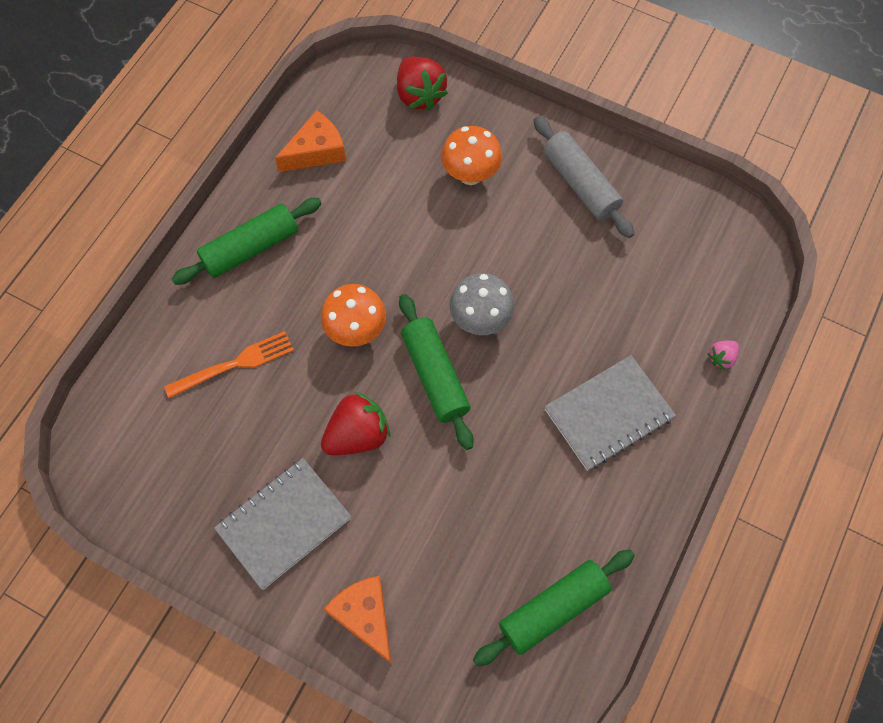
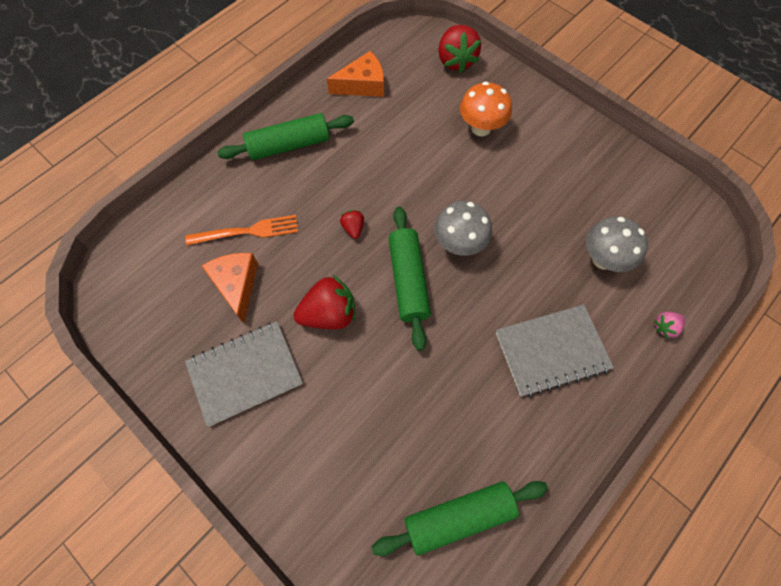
camera: 15 degrees right, 0 degrees up
orange mushroom [321,284,386,347] -> red strawberry [340,210,364,239]
orange cheese [324,576,391,663] -> orange cheese moved to [202,253,258,323]
grey rolling pin [533,116,634,238] -> none
none -> grey mushroom [586,216,648,272]

